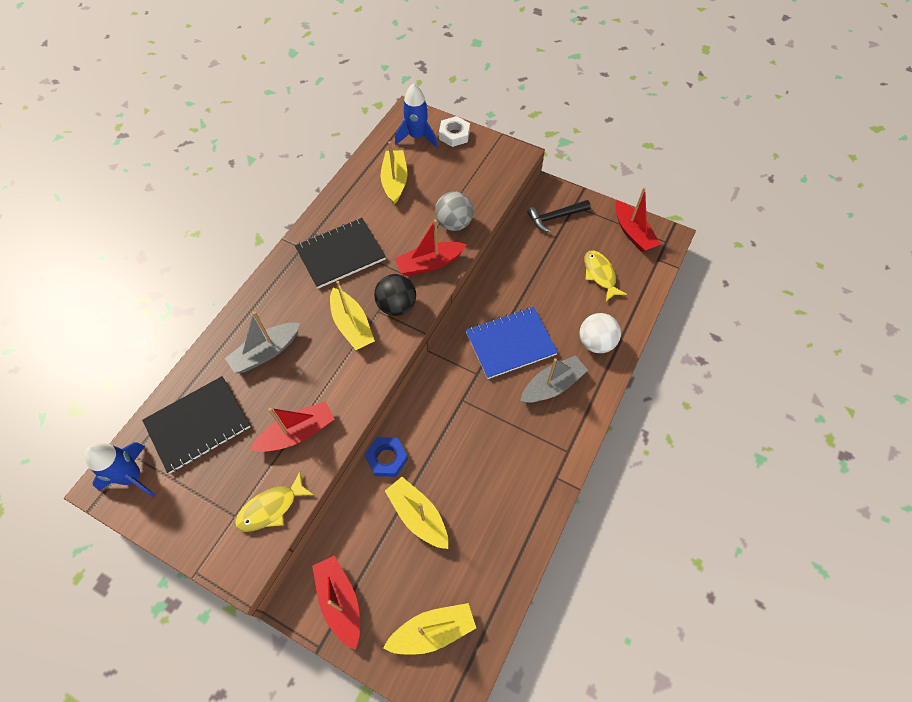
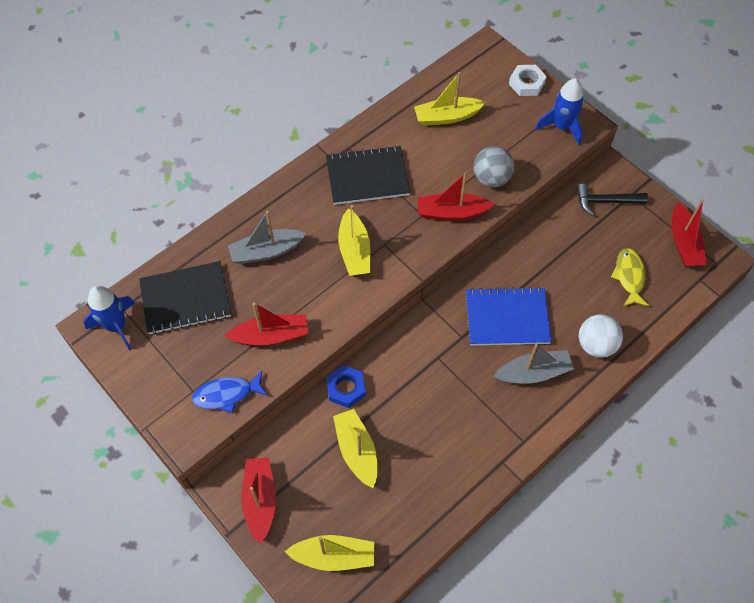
camera: 20 degrees right, 0 degrees up
yellow fish [235,472,314,532] -> blue fish [192,371,268,413]
black ball [374,274,416,316] -> none
yellow boat [380,141,407,204] -> yellow boat turned 120 degrees counterclockwise [414,72,486,126]
blue rocket [395,83,437,147] -> blue rocket moved to [535,78,584,145]

